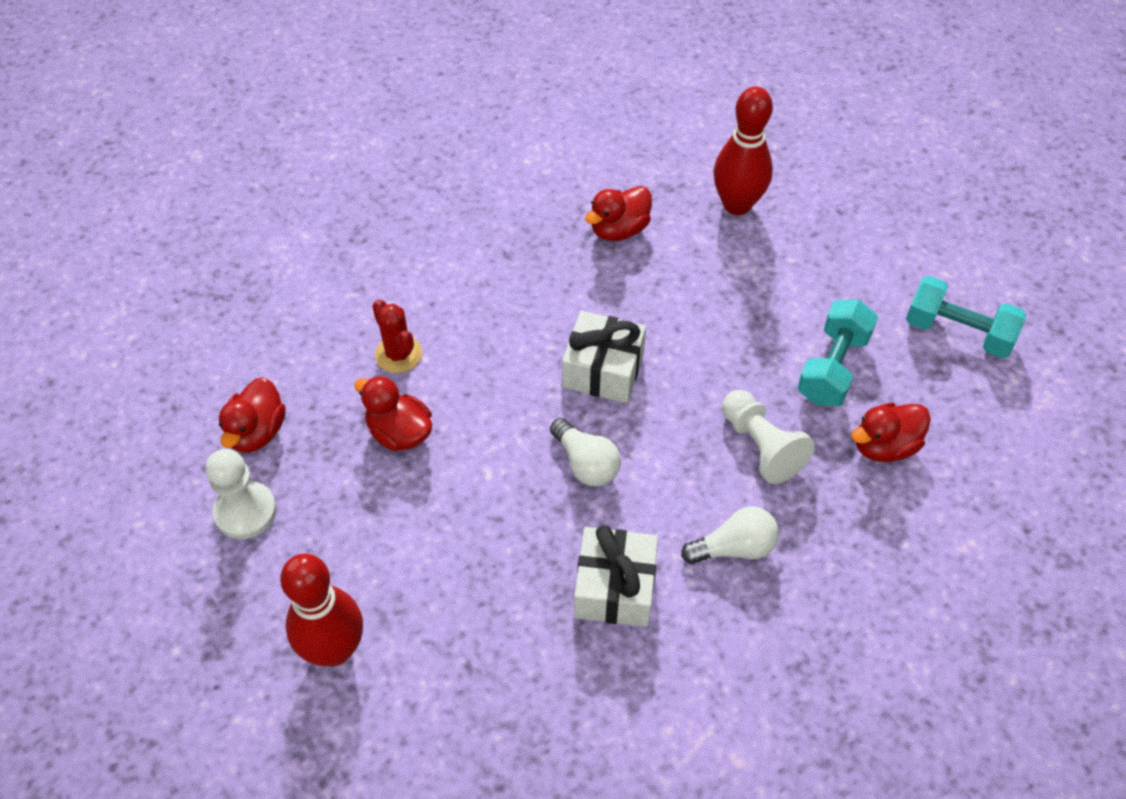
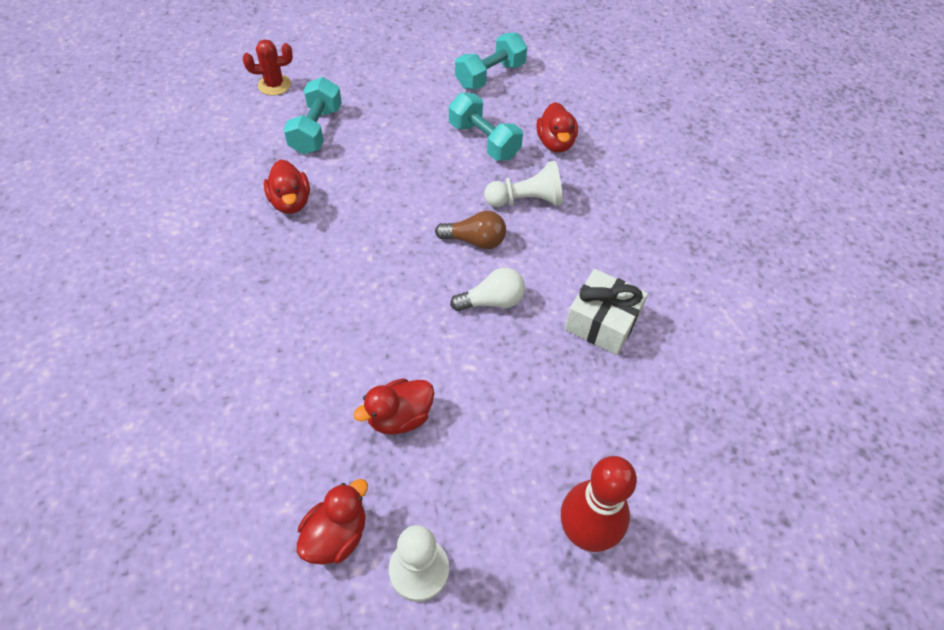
camera: 70 degrees left, 0 degrees up
red duck [219,377,286,453] -> red duck turned 90 degrees counterclockwise [297,479,368,565]
red cactus [372,299,422,373] -> red cactus moved to [243,39,293,95]
white gift [562,311,646,403] -> none
white light bulb [681,506,779,564] -> none
red bowling pin [713,87,773,215] -> turquoise dumbbell [283,77,342,154]
none -> brown light bulb [435,211,506,249]

